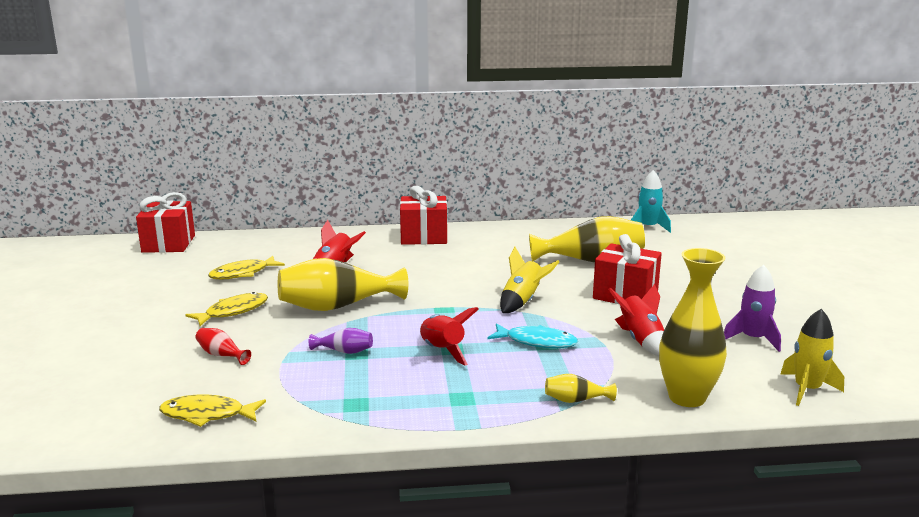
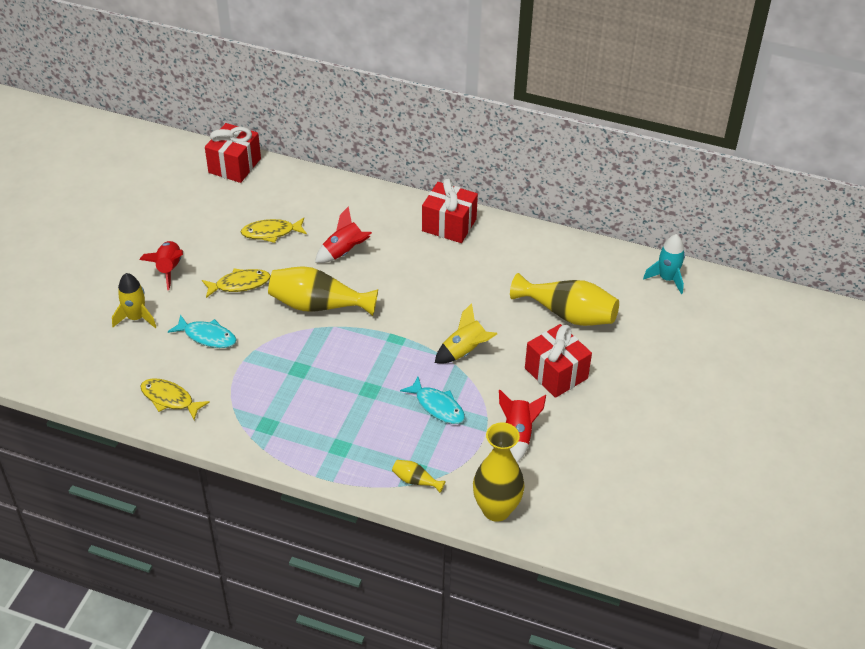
camera: 25 degrees right, 25 degrees up
red vase [196,328,251,365] -> turquoise fish [168,315,237,348]
purple vase [309,328,373,354] -> none
red rocket [420,307,479,366] -> red rocket moved to [139,241,183,290]
purple rocket [724,265,781,352] -> none
yellow rocket [781,309,844,406] -> yellow rocket moved to [112,273,156,328]

